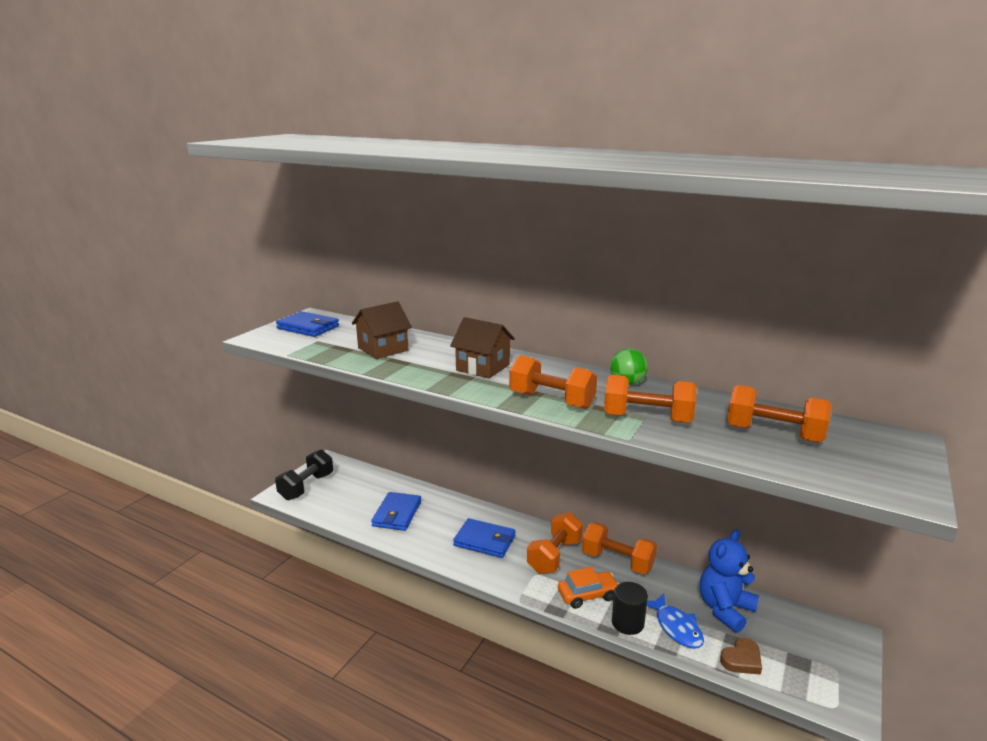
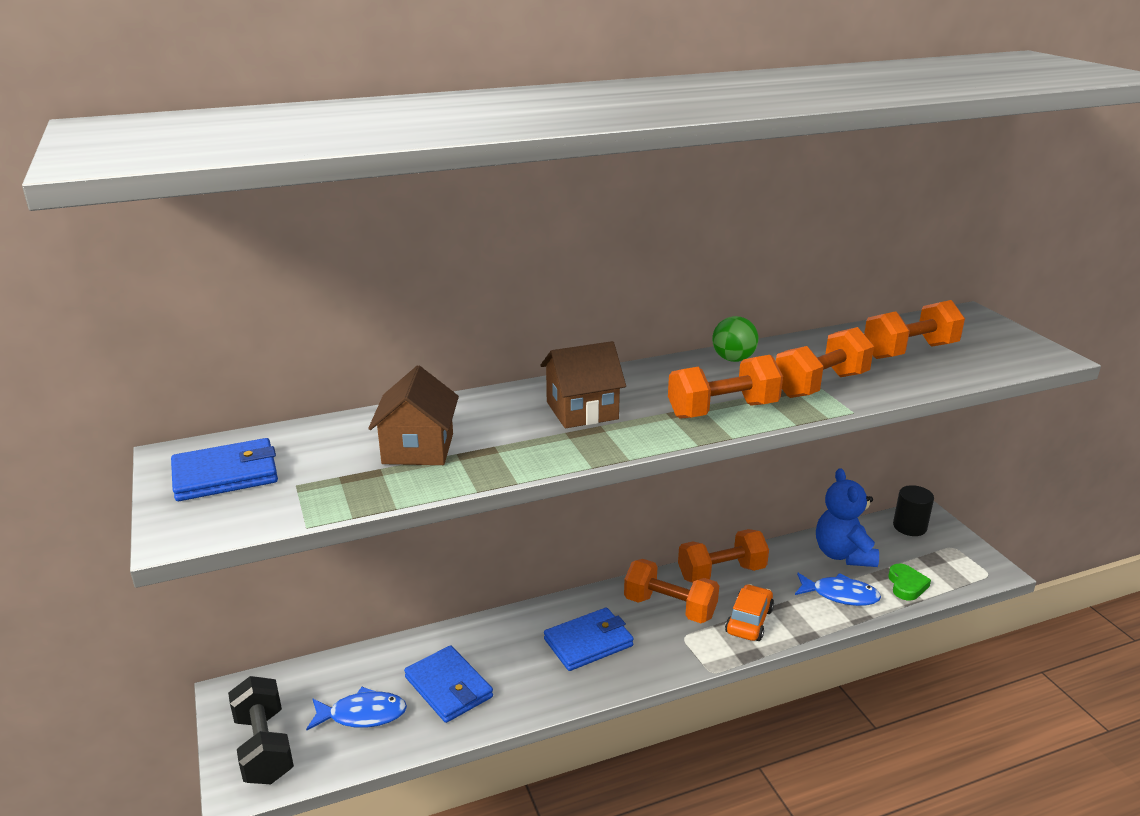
camera: 50 degrees left, 5 degrees up
orange dumbbell [527,512,583,574] -> orange dumbbell turned 45 degrees counterclockwise [624,559,719,623]
black cylinder [612,582,648,635] -> black cylinder moved to [893,485,934,536]
brown heart [720,638,762,675] -> green heart [888,563,931,601]
none -> blue fish [306,687,407,730]

